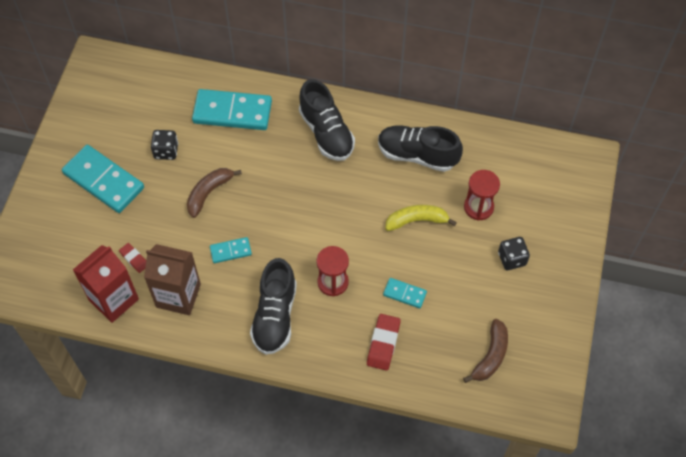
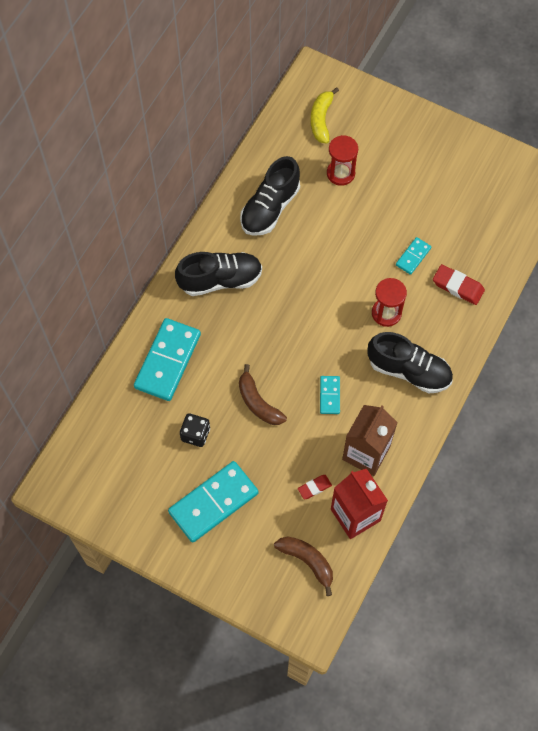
camera: 75 degrees left, 5 degrees up
yellow banana [385,205,457,231] -> yellow banana moved to [311,87,339,144]
brown banana [463,319,508,383] -> brown banana moved to [274,537,333,596]
black dice [498,237,530,270] -> none

